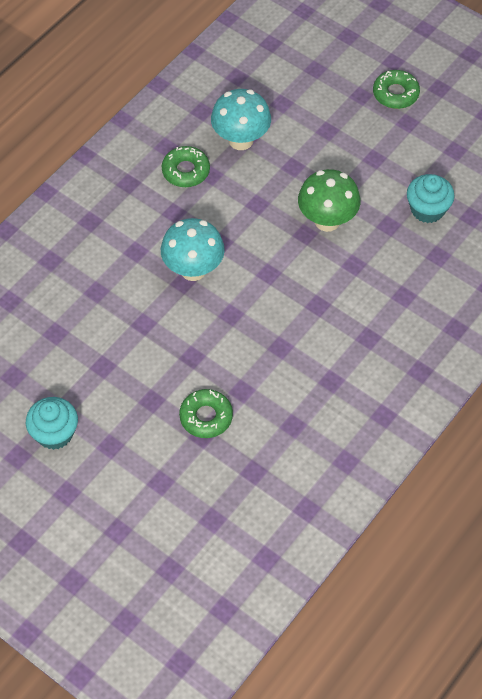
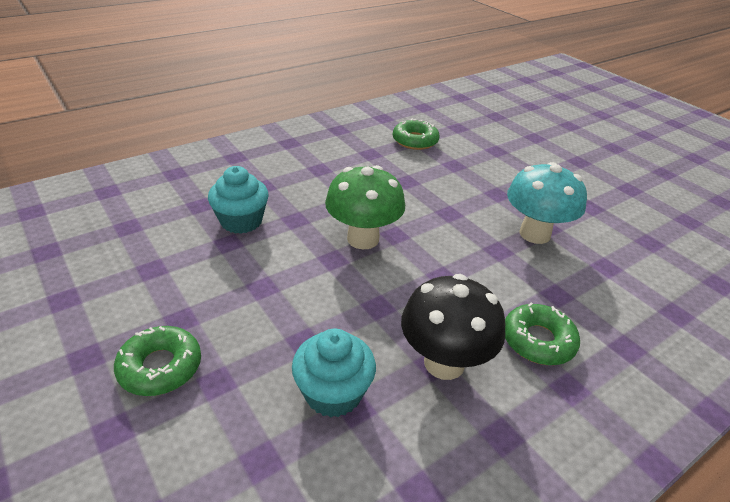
camera: 165 degrees left, 20 degrees down
turquoise cupcake [26,397,78,450] -> turquoise cupcake moved to [292,329,376,418]
green donut [179,389,233,438] -> green donut moved to [393,119,440,150]
turquoise mushroom [211,89,271,150] -> black mushroom [401,274,506,380]

